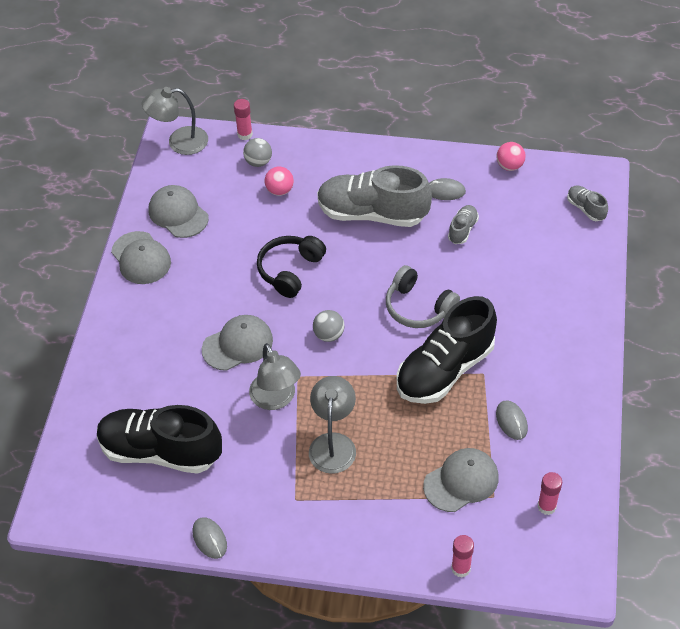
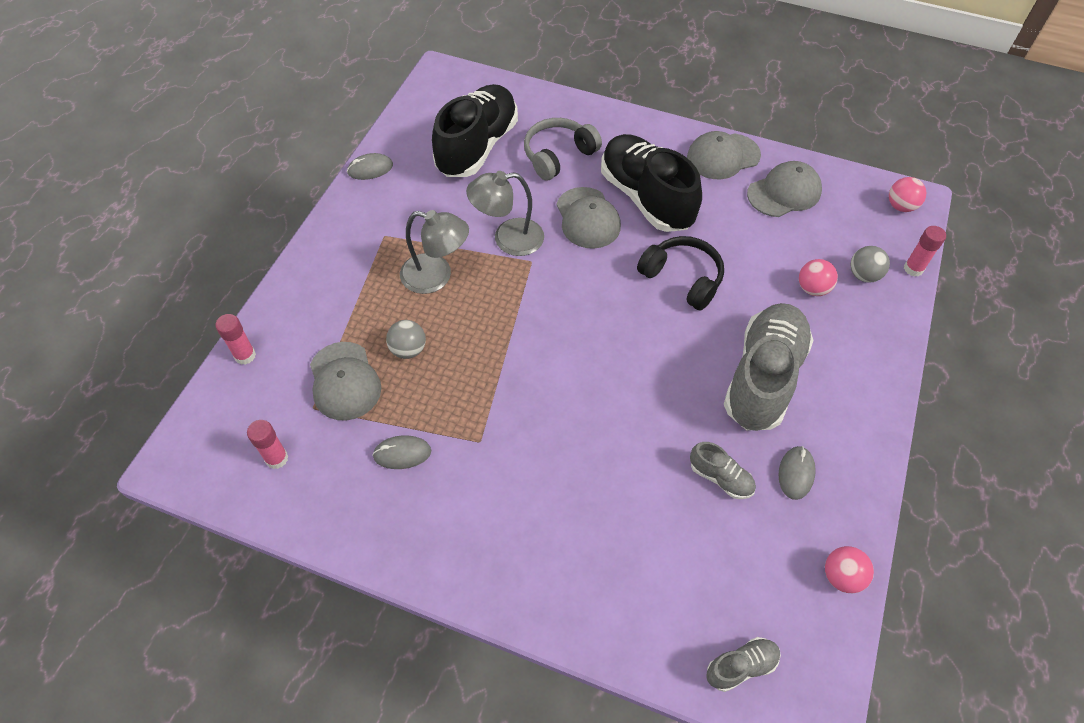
camera: 100 degrees right, 5 degrees up
grey lamp [142,87,208,155] -> pink ball [889,177,926,212]
grey ball [313,310,345,342] -> grey ball moved to [386,320,426,359]
grey headphones [386,265,460,328] -> grey headphones moved to [524,118,602,181]
black shoe [397,296,497,404] -> black shoe moved to [601,134,702,232]

